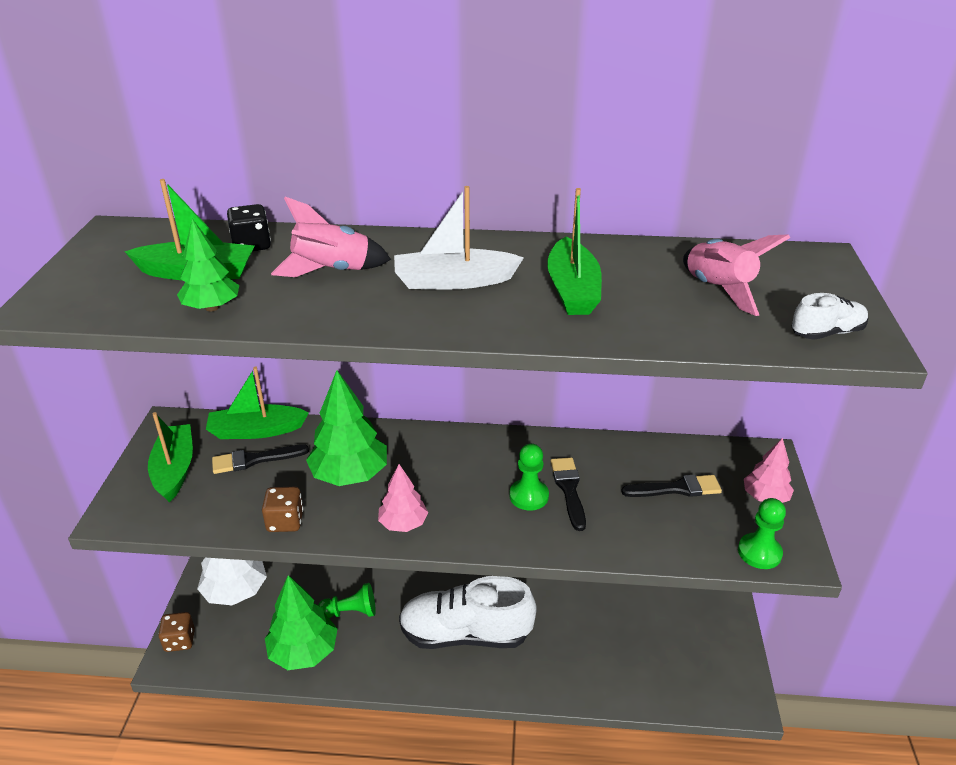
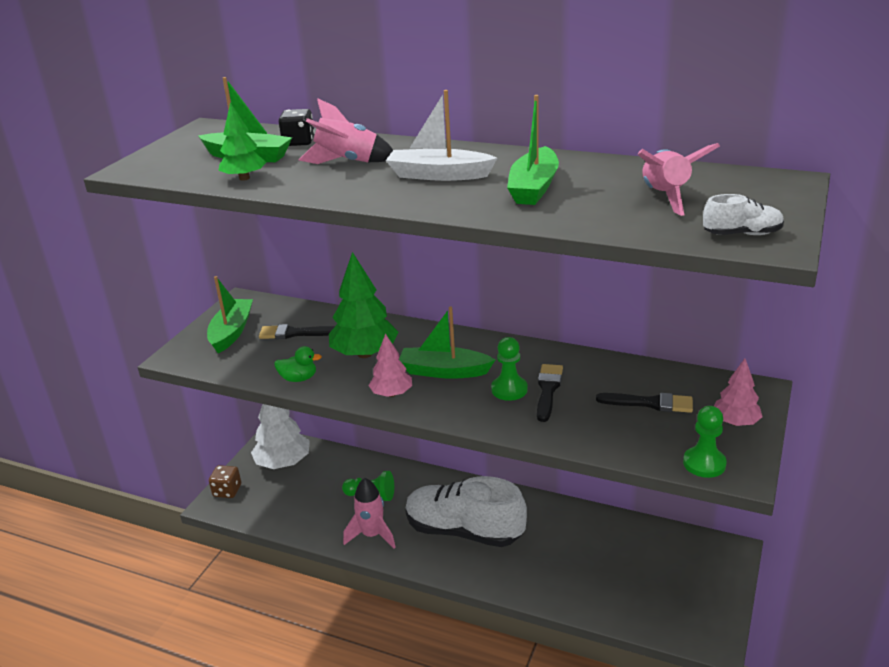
camera: 20 degrees right, 5 degrees down
green boat [206,367,309,439] -> green boat moved to [399,307,495,379]
brown dice [262,487,304,532] -> green duck [274,346,322,382]
green tree [265,575,337,670] -> none
none -> pink rocket [343,478,396,549]

